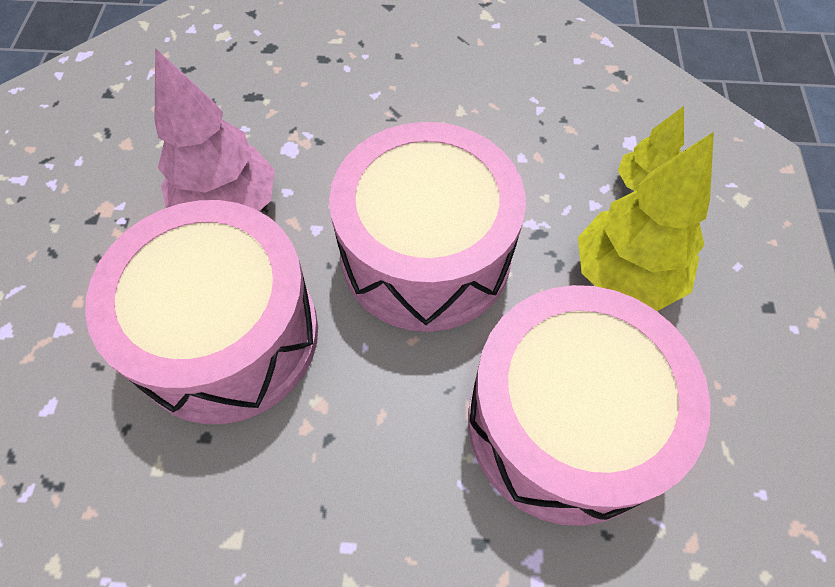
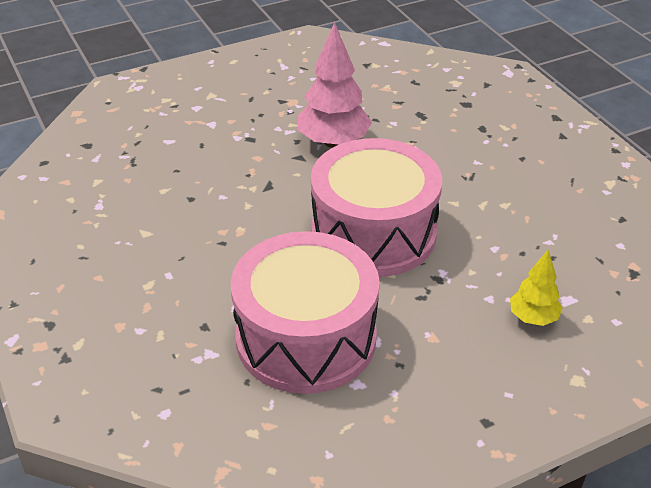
camera: 60 degrees right, 20 degrees down
pink drum [85,200,318,424] -> none
yellow tree [578,132,714,311] -> none

